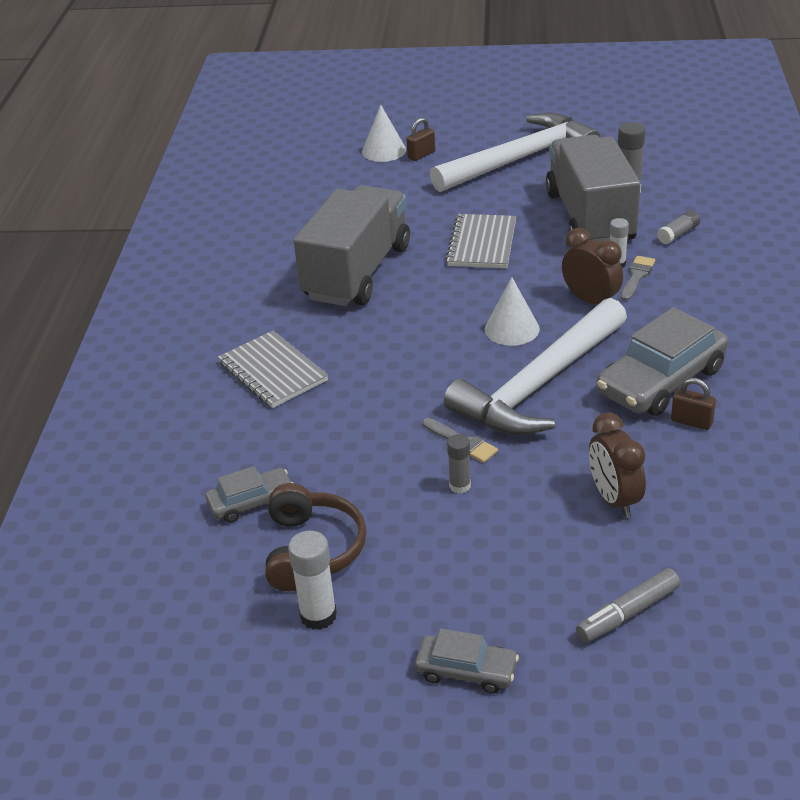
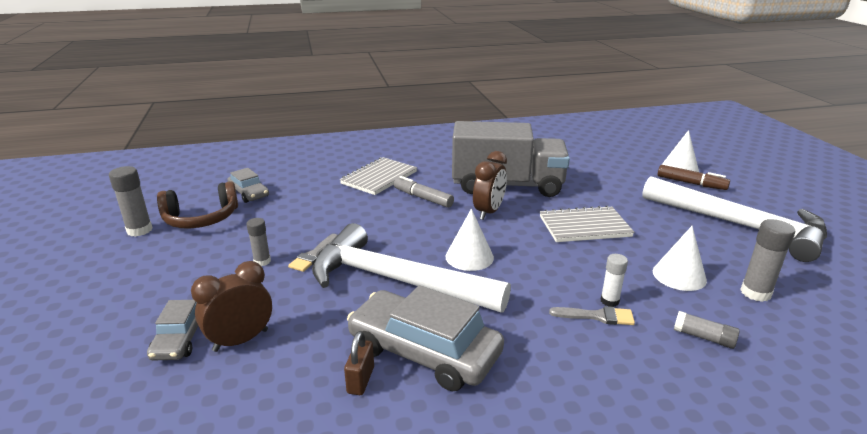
camera: 70 degrees right, 10 degrees down
white glue stick [288,531,337,630] -> grey glue stick [109,166,152,237]
brown padlock [406,117,435,161] -> brown marker [658,165,730,190]
grey car [415,628,519,694] -> grey car moved to [147,300,198,360]
grey truck [546,135,641,246] -> white cone [653,226,707,291]
brown clock [562,228,623,304] -> brown clock moved to [473,151,507,220]
grey marker [576,568,680,643] -> grey marker moved to [393,176,454,208]

